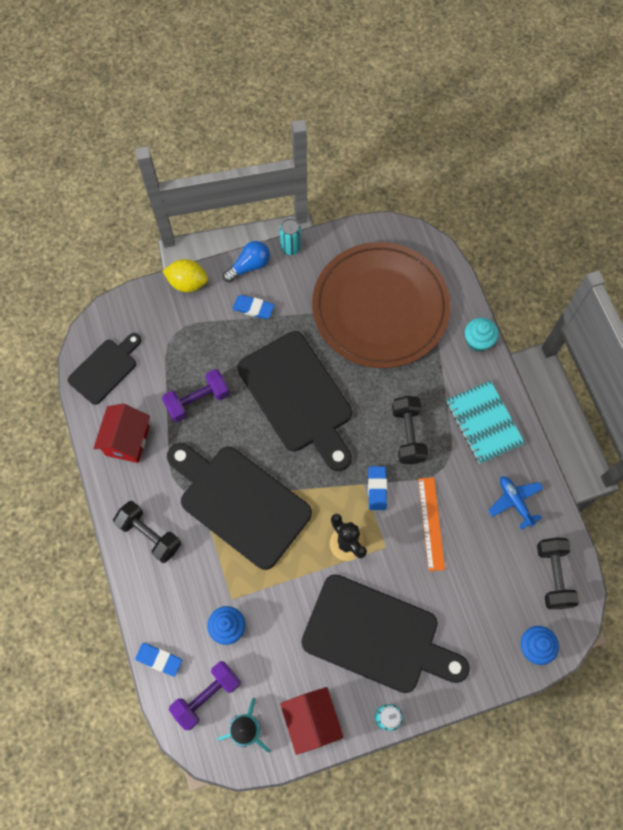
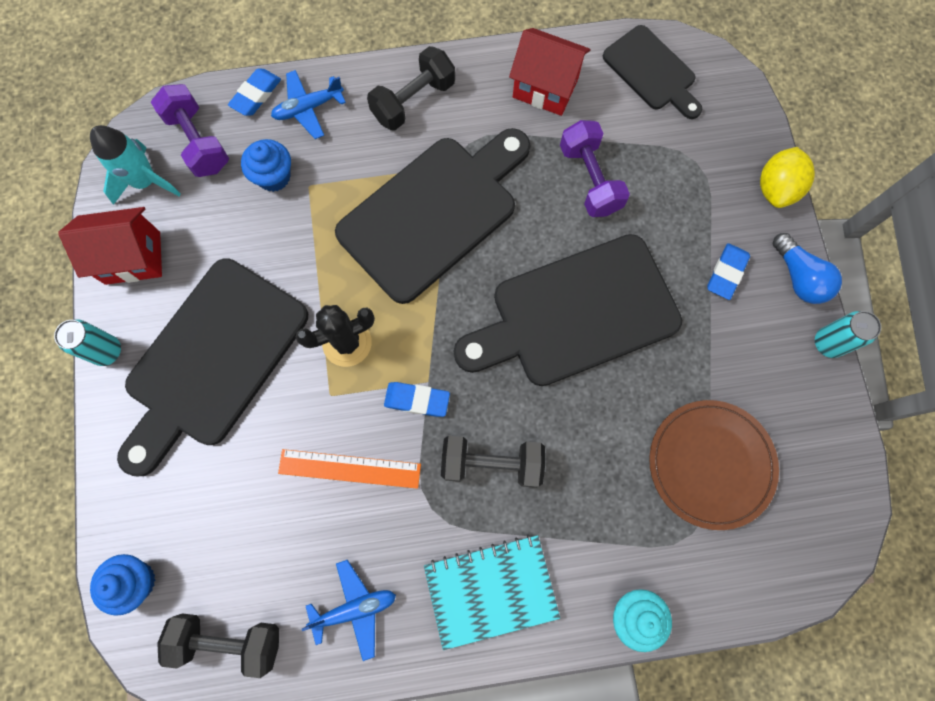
camera: 100 degrees right, 5 degrees up
brown plate [312,242,451,368] -> brown plate [649,400,779,530], size x0.57
none -> blue plane [271,70,346,139]

